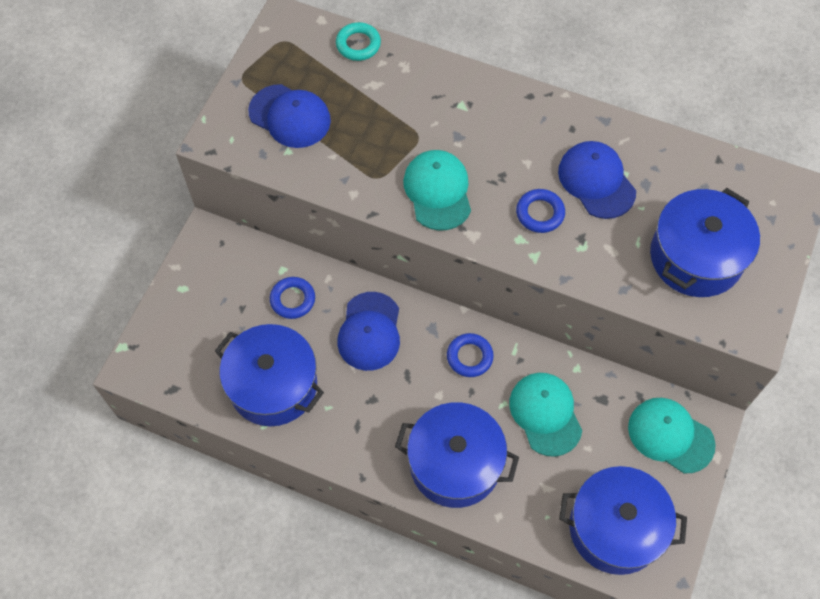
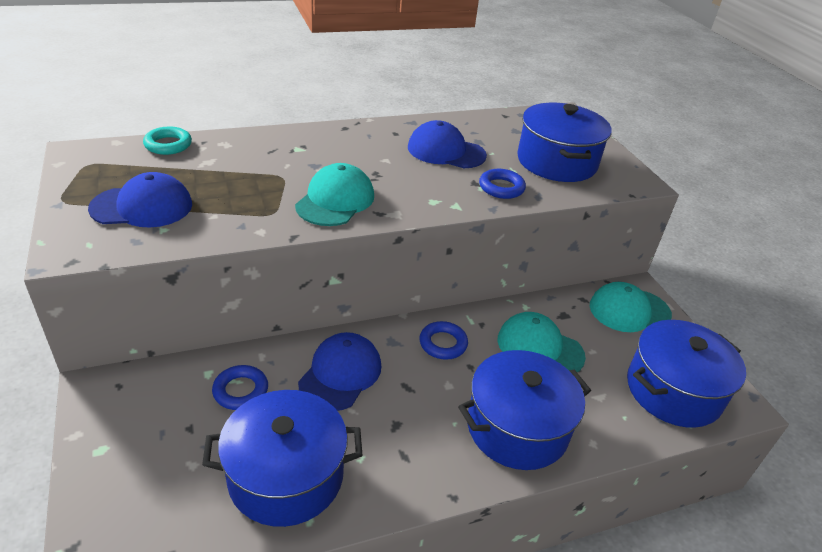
camera: 45 degrees left, 25 degrees down
blue cap [337,292,400,371] -> blue cap turned 120 degrees counterclockwise [298,332,381,411]
turquoise cap [403,150,471,231] -> turquoise cap turned 75 degrees clockwise [295,163,374,226]
blue ring [516,189,565,233] -> blue ring moved to [479,169,526,199]

